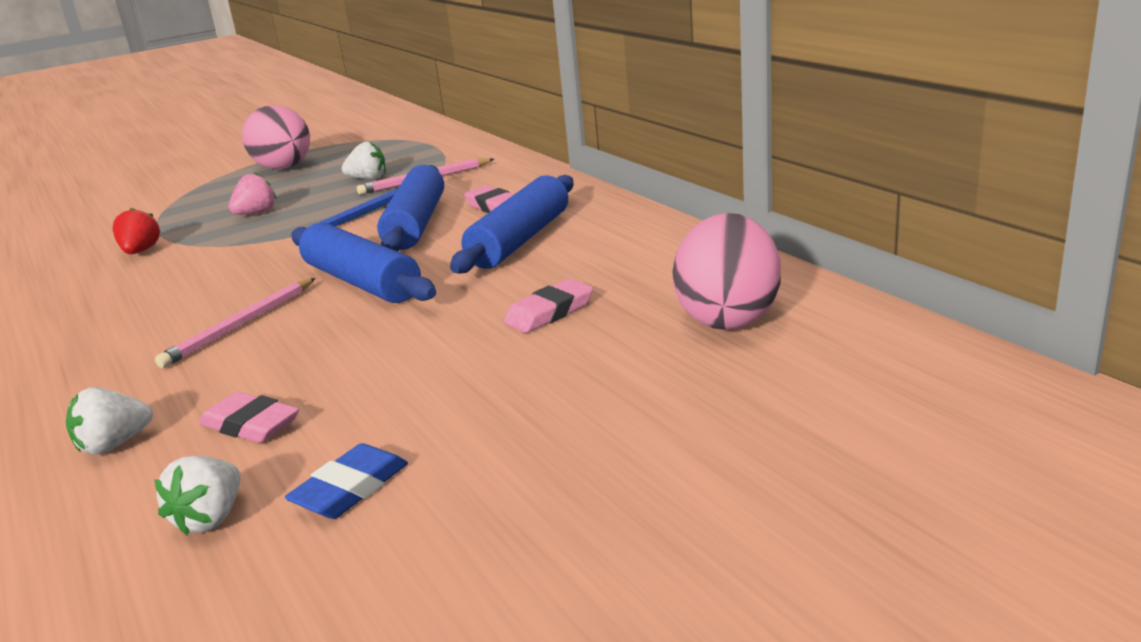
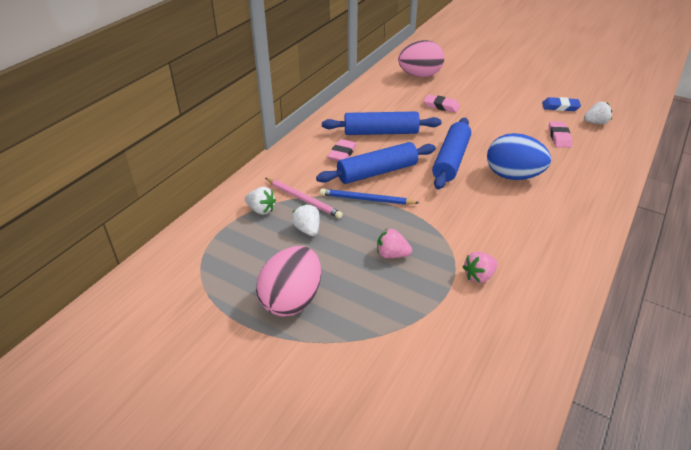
camera: 120 degrees left, 15 degrees up
white strawberry [66,387,153,455] -> white strawberry moved to [245,187,276,215]
red strawberry [113,208,160,254] -> pink strawberry [462,251,498,283]
pink pencil [155,278,315,368] -> blue egg [487,133,551,180]

